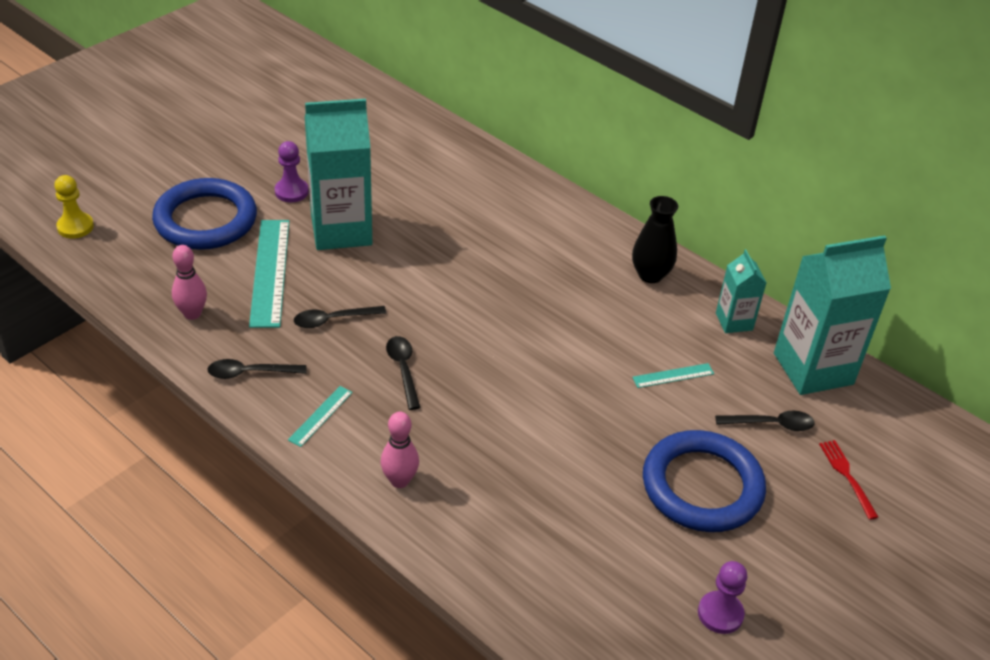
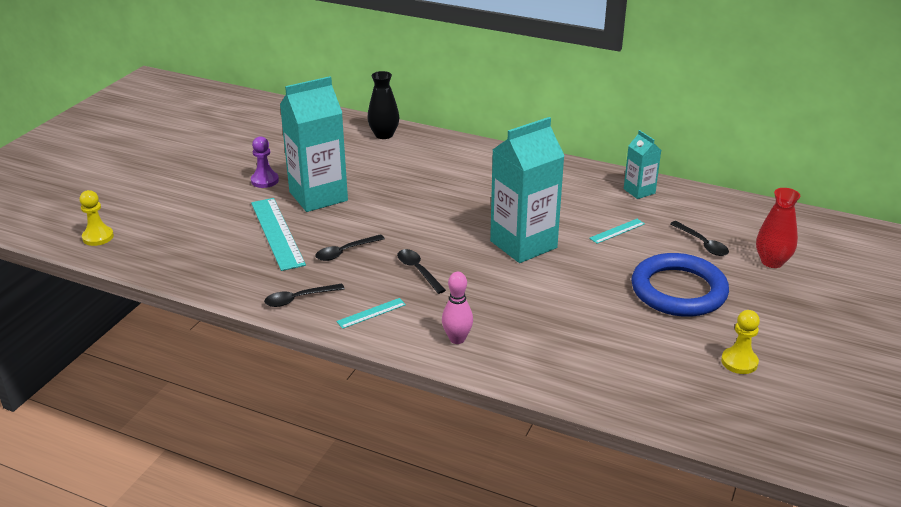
camera: 15 degrees left, 10 degrees down
blue ring [152,178,257,250] -> none
pink bowling pin [172,245,207,320] -> none
turquoise ruler [288,386,353,447] -> turquoise ruler turned 45 degrees clockwise [336,298,406,329]
black vase [632,196,678,283] -> black vase moved to [367,71,399,139]
purple pawn [698,561,747,634] -> yellow pawn [721,310,760,374]
black spoon [715,411,815,431] -> black spoon turned 75 degrees clockwise [670,221,729,256]
turquoise carton [774,235,891,395] -> turquoise carton moved to [490,117,565,263]
red fork [819,440,878,520] -> red vase [756,188,800,268]

